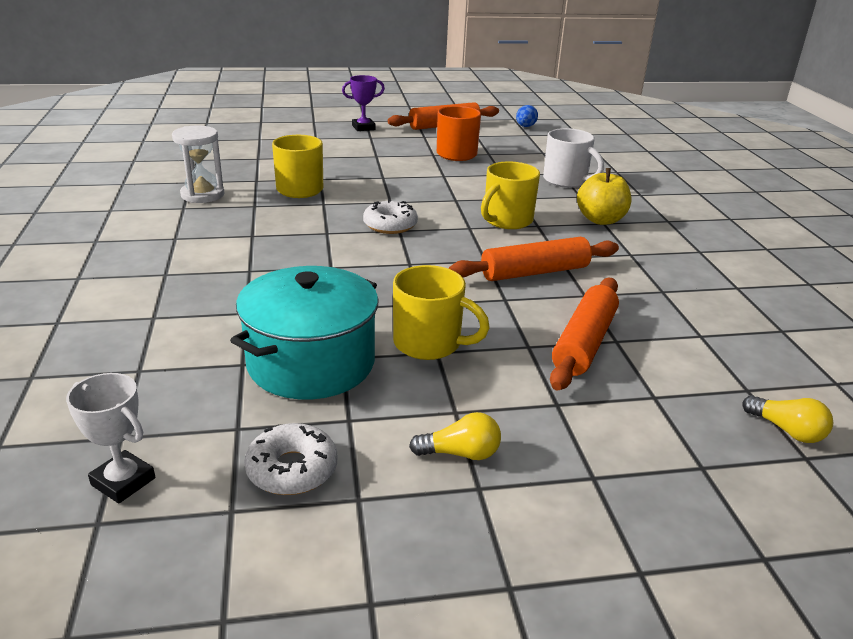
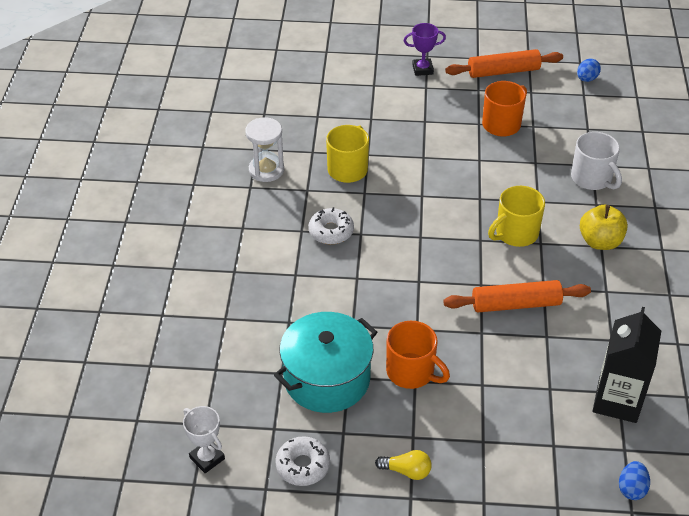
camera: 15 degrees right, 15 degrees up
white donut [363,199,418,234] -> white donut moved to [308,207,354,244]
yellow mug [393,265,490,360] -> orange mug [386,321,450,389]
orange rolling pin [550,278,619,391] -> none
yellow light bulb [742,395,833,443] -> blue egg [619,461,650,500]
none -> black carton [593,307,661,423]

